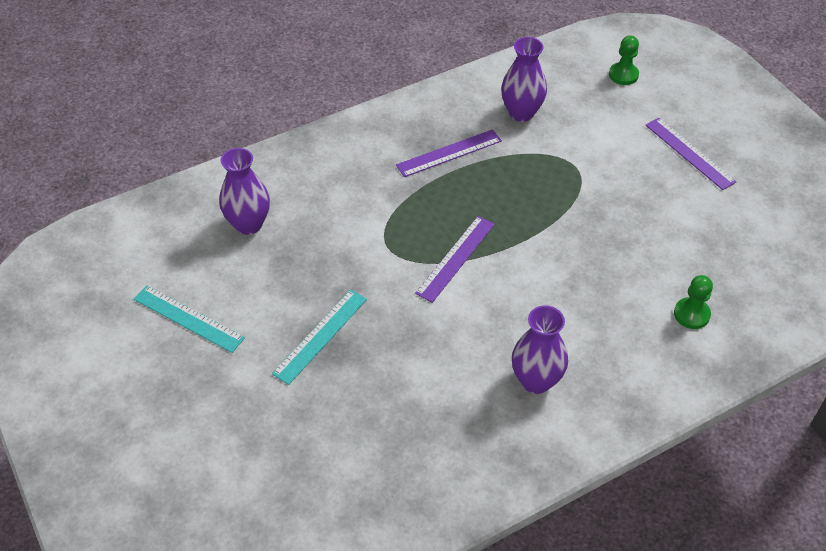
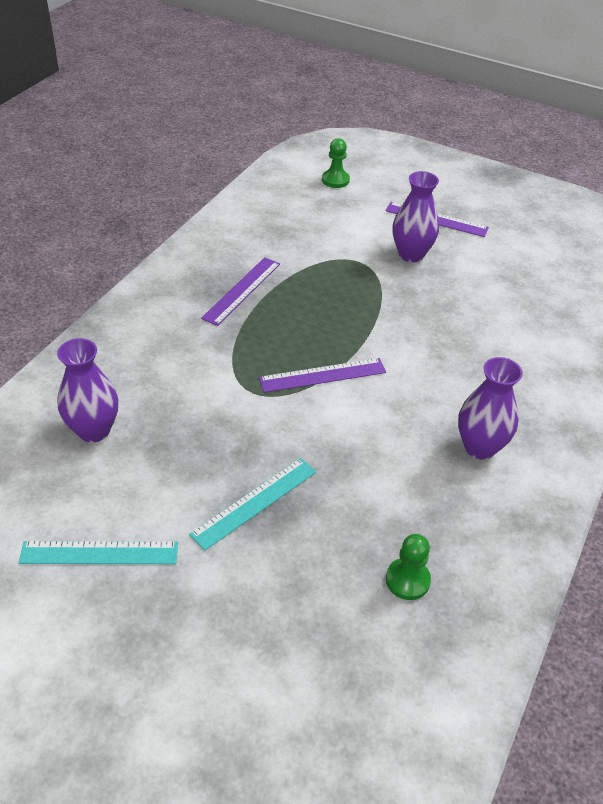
camera: 35 degrees left, 5 degrees down
turquoise ruler [272,290,367,385] -> turquoise ruler turned 45 degrees clockwise [189,458,316,551]
purple ruler [415,216,495,303] -> purple ruler turned 75 degrees clockwise [259,358,386,393]
purple vase [501,37,547,122] -> purple vase moved to [392,171,439,262]
green pawn [674,275,713,329] -> green pawn moved to [386,534,431,600]

